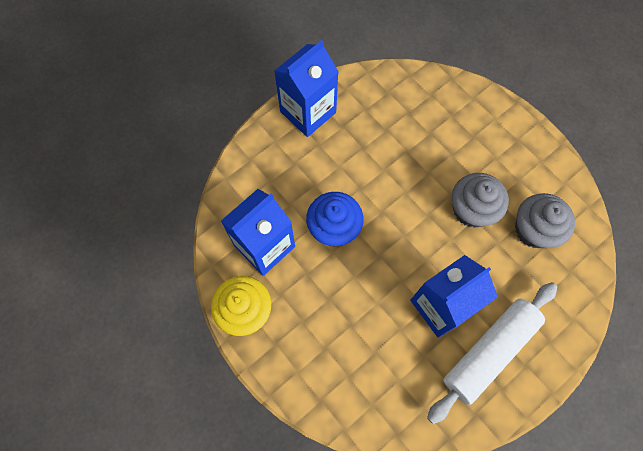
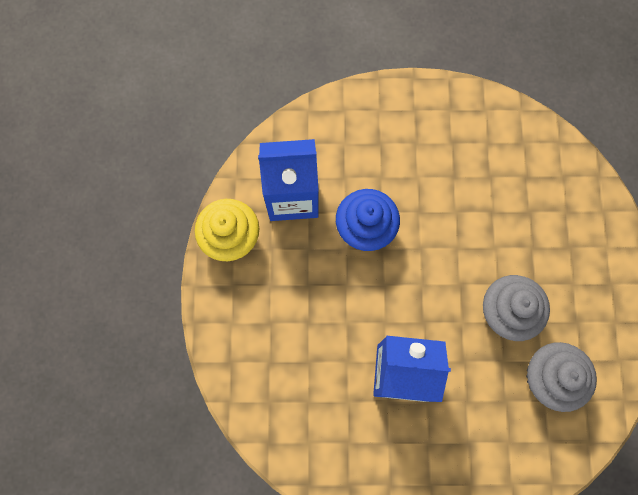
camera: 40 degrees right, 5 degrees up
blue carton [275,40,339,137] -> none
white rolling pin [427,282,557,424] -> none

